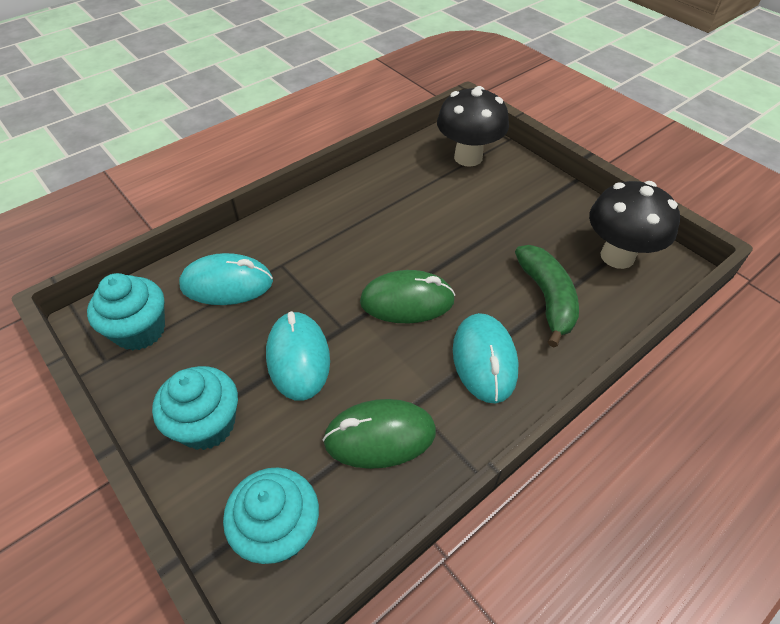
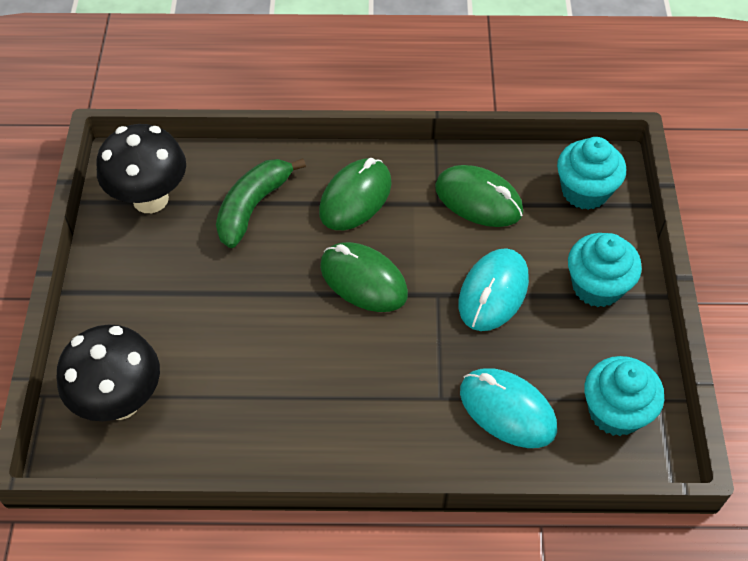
camera: 140 degrees left, 5 degrees up
turquoise mouse [453,313,518,403] -> green mouse [319,158,392,230]

